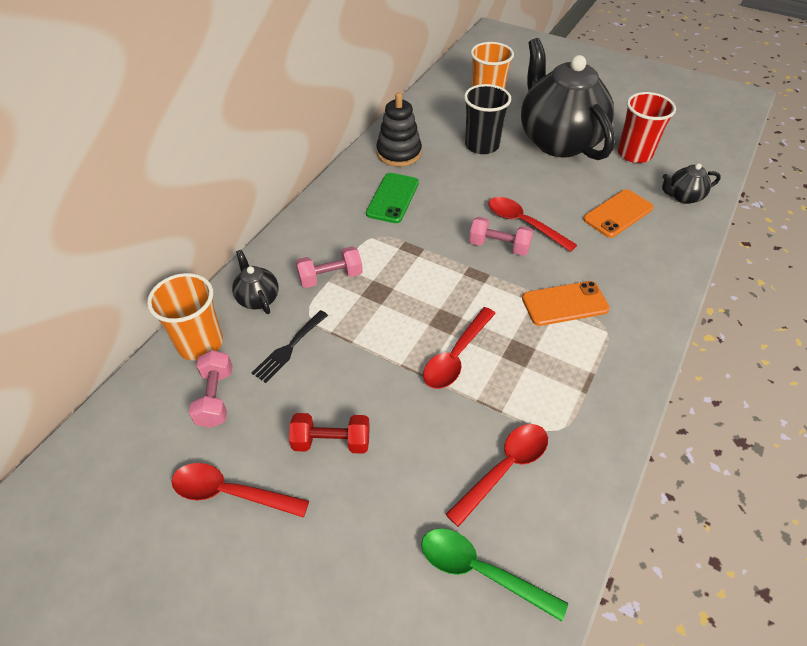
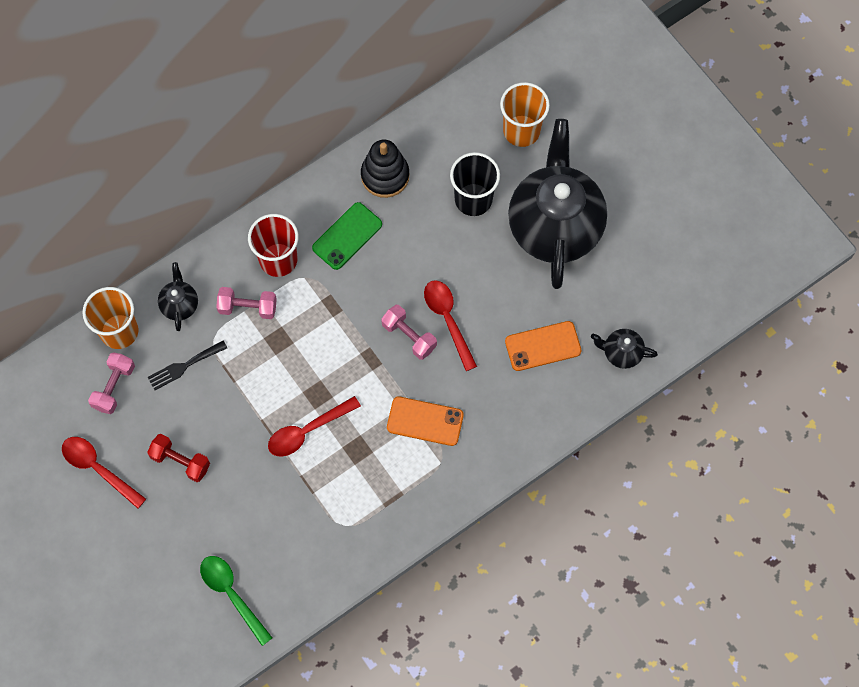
camera: 25 degrees right, 20 degrees up
red spoon [445,424,548,527] -> none
red cup [618,92,676,163] -> red cup moved to [248,214,299,277]

